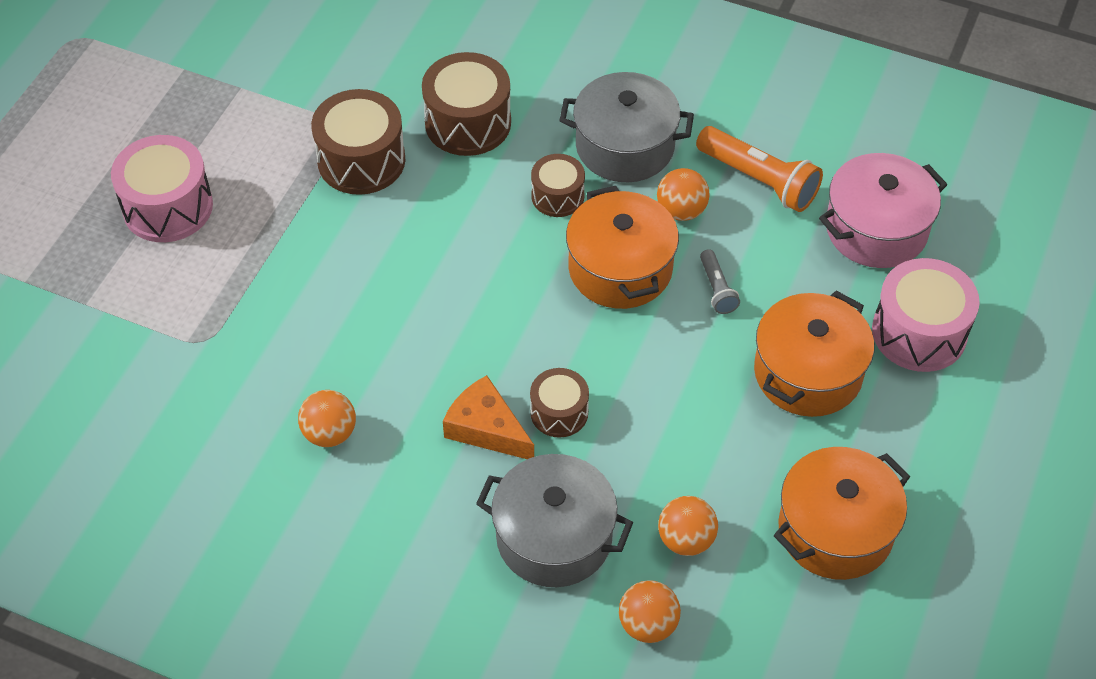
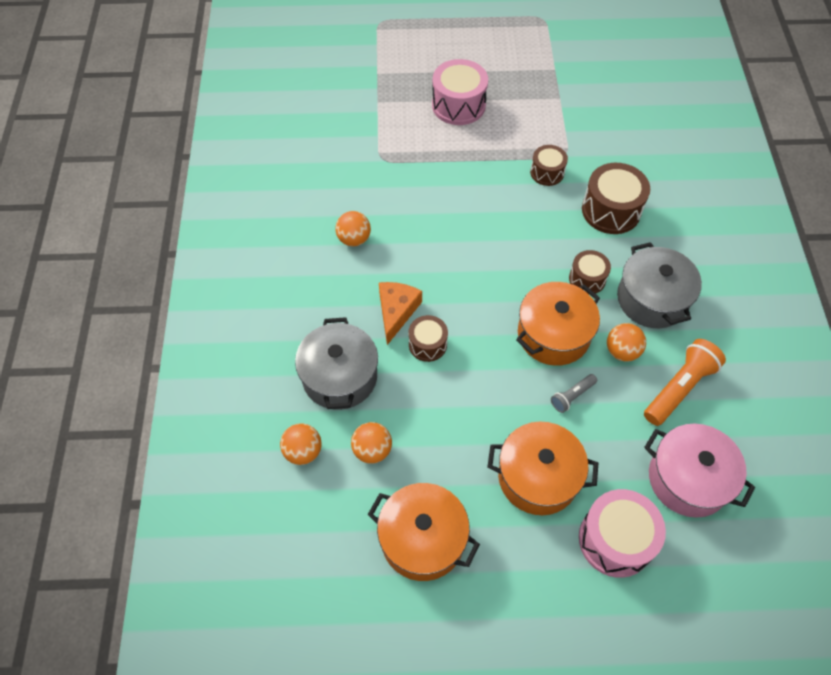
camera: 65 degrees right, 5 degrees up
brown drum [311,89,405,195] -> brown drum [530,145,568,186], size x0.60
orange flashlight [696,126,823,212] -> orange flashlight turned 150 degrees counterclockwise [644,339,726,426]

